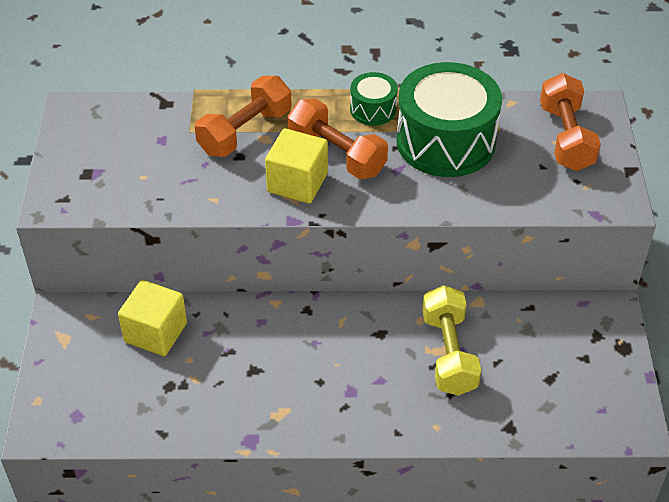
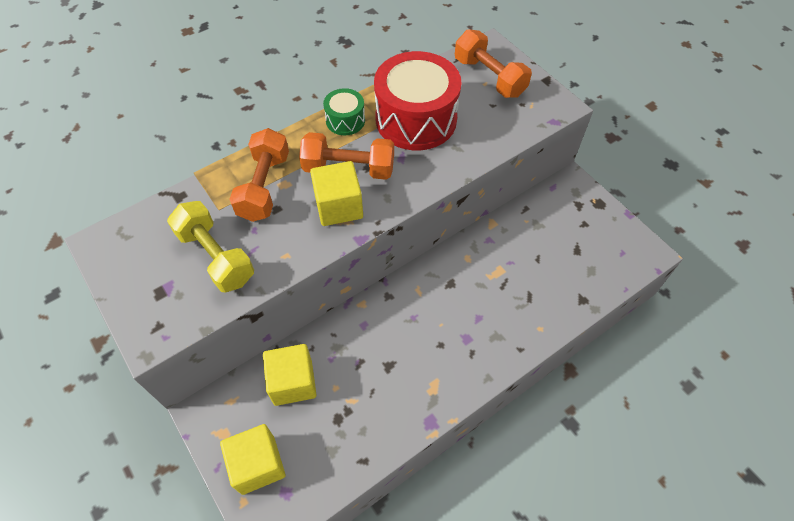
camera: 35 degrees left, 10 degrees up
green drum [397,62,502,177] -> red drum [374,51,461,150]
yellow dumbbell [422,285,481,396] -> yellow dumbbell moved to [167,201,254,293]
none -> yellow cube [220,424,285,495]

